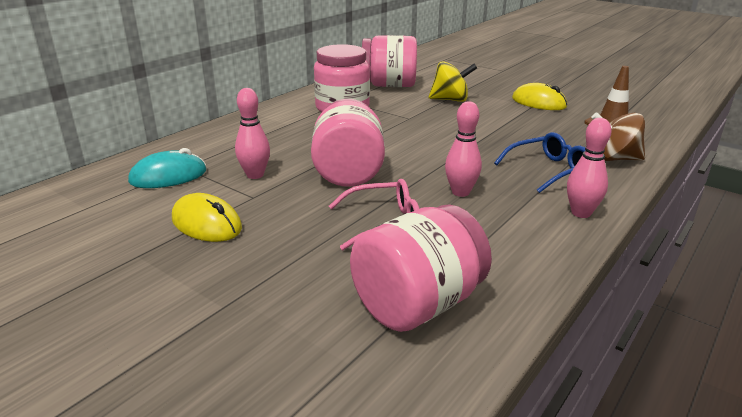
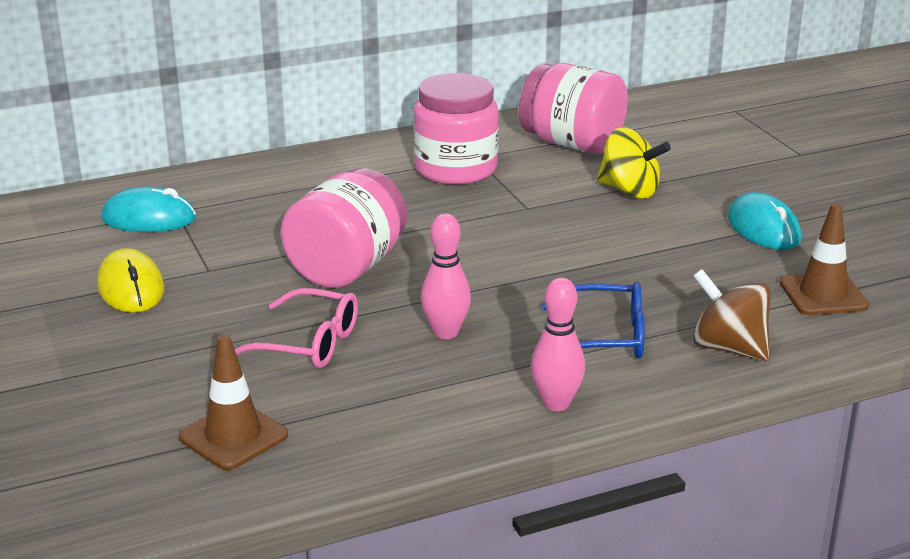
camera: 30 degrees right, 0 degrees up
pink bowling pin [235,88,270,179] -> none
pink jar [350,204,492,332] -> brown traffic cone [179,334,288,470]
yellow mouse [512,83,567,110] -> turquoise mouse [728,192,802,250]

